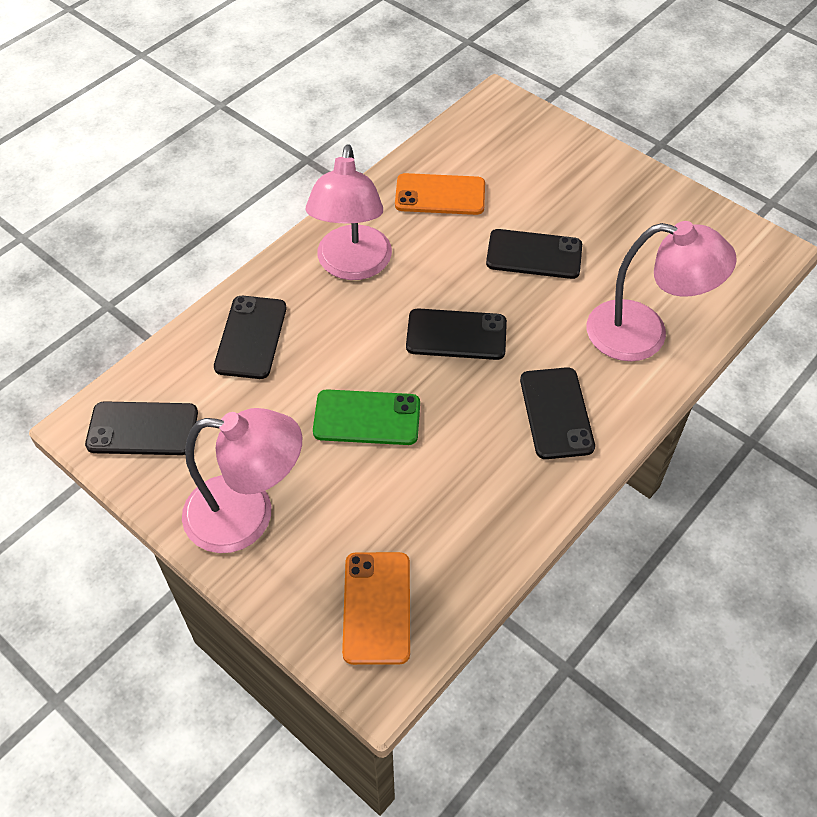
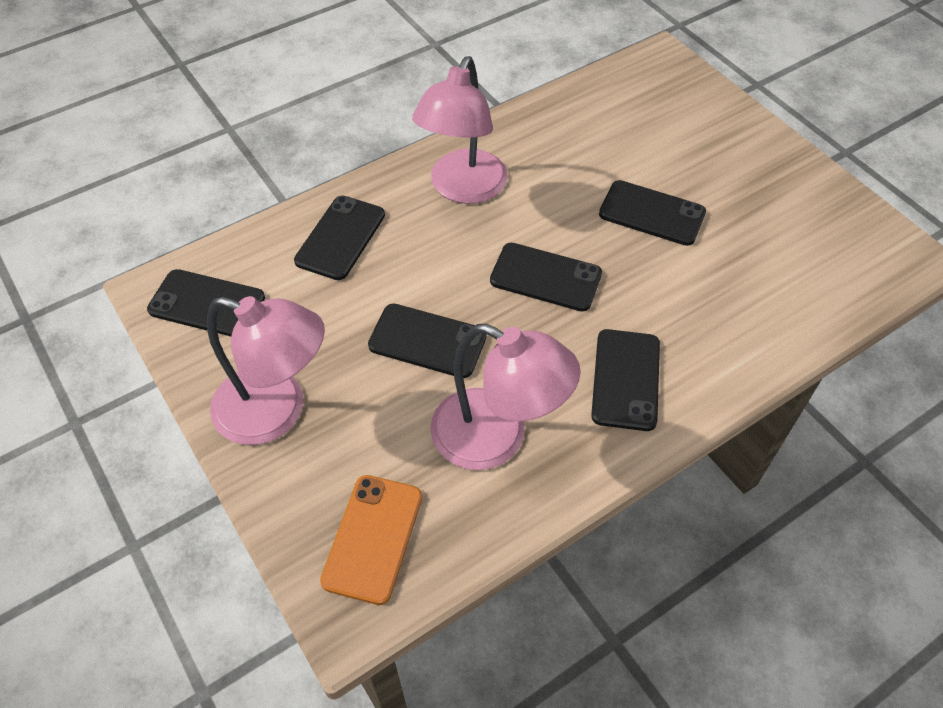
camera: 15 degrees right, 0 degrees up
green phone [313,389,420,445] -> black phone [368,304,487,378]
orange phone [395,173,485,215] -> none
pink lamp [587,221,737,361] -> pink lamp moved to [430,324,581,470]

